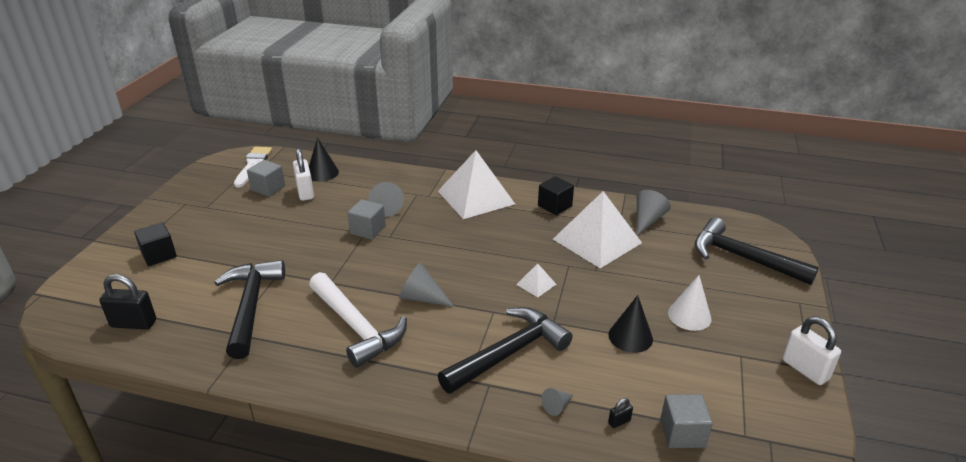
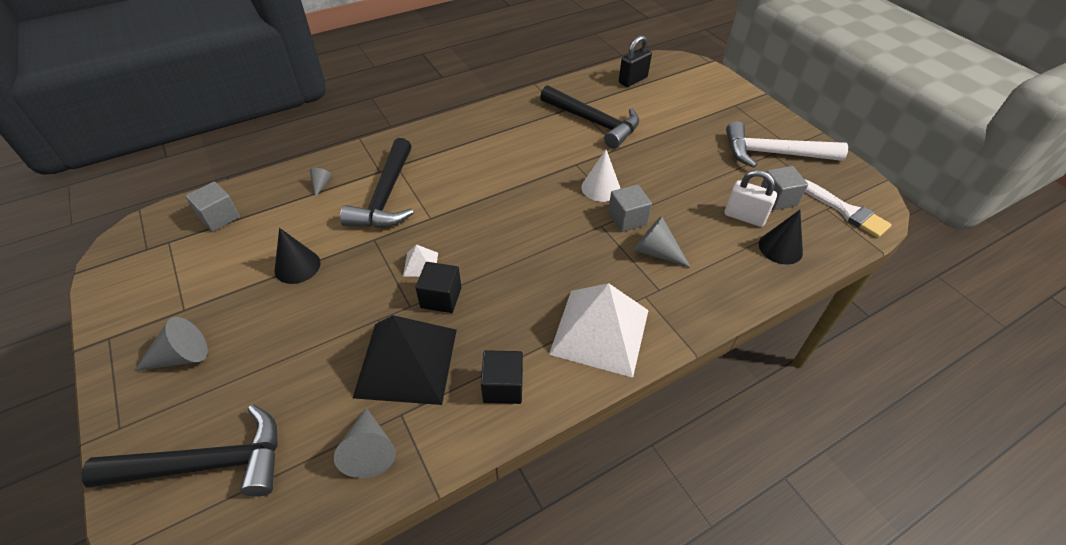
camera: 135 degrees right, 15 degrees up
black cube [134,222,177,266] -> black cube moved to [415,262,461,313]
white hammer [309,272,407,368] -> white hammer moved to [726,121,848,168]
grey cone [399,262,454,307] -> grey cone moved to [134,317,208,371]
white pyramid [553,191,642,268] -> black pyramid [353,315,457,405]
black padlock [608,398,633,428] -> none
white cone [668,275,712,331] -> white cone moved to [581,150,620,202]
white padlock [782,316,841,385] -> none

